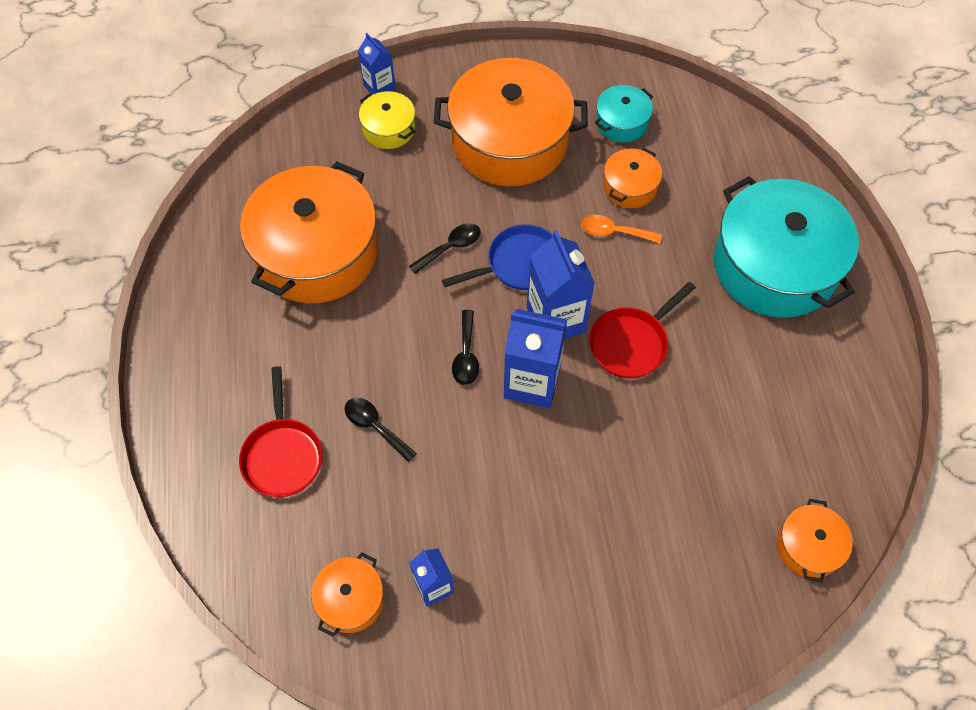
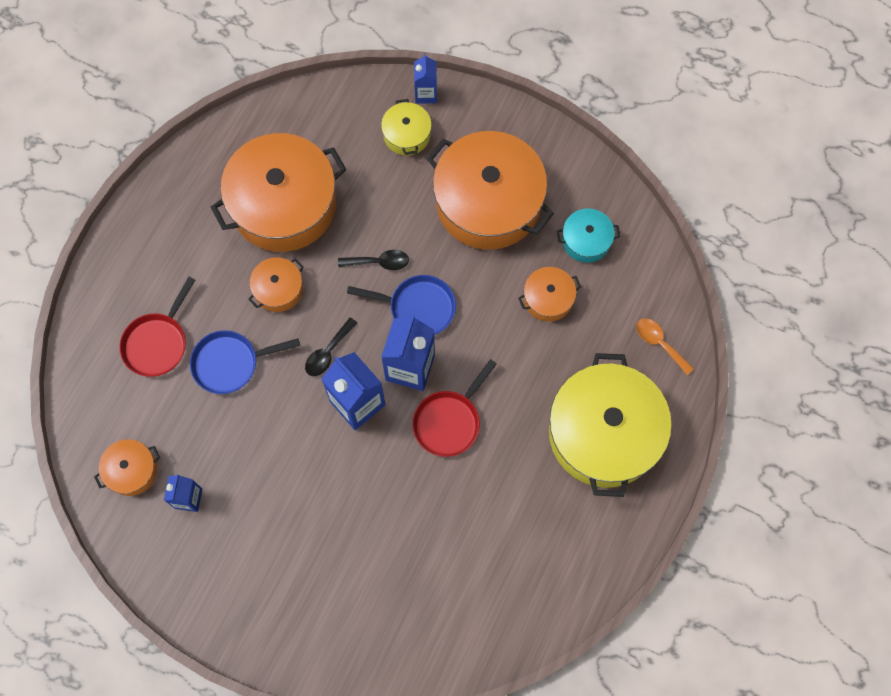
camera: 35 degrees right, 10 degrees up
black spoon [345,398,417,462] -> blue pan [190,330,300,394]
orange spoon [581,215,662,243] -> orange spoon moved to [636,318,694,375]
red pan [590,282,696,378] -> red pan turned 45 degrees counterclockwise [412,359,497,457]
turquoise pot [714,176,859,318] -> yellow pot [549,353,672,497]
orange pot [777,499,853,582] -> orange pot moved to [248,257,304,312]

